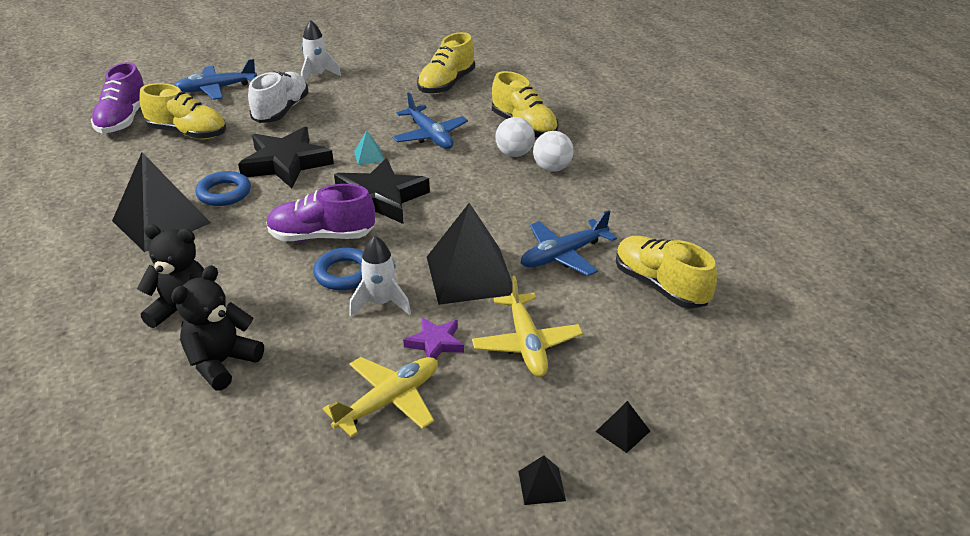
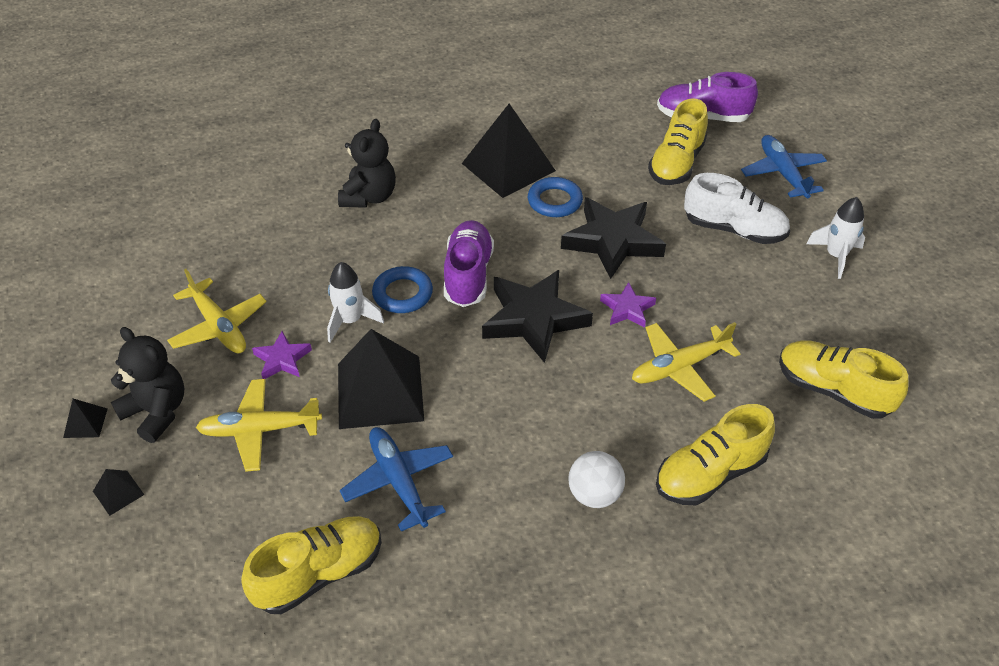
camera: 95 degrees right, 10 degrees up
black teddy bear [171,265,264,391] -> black teddy bear moved to [111,327,184,443]
turquoise pyramid [354,130,384,165] -> purple star [600,282,656,328]
blue plane [392,92,468,149] -> yellow plane [632,322,741,402]
white ball [495,117,535,157] -> none

